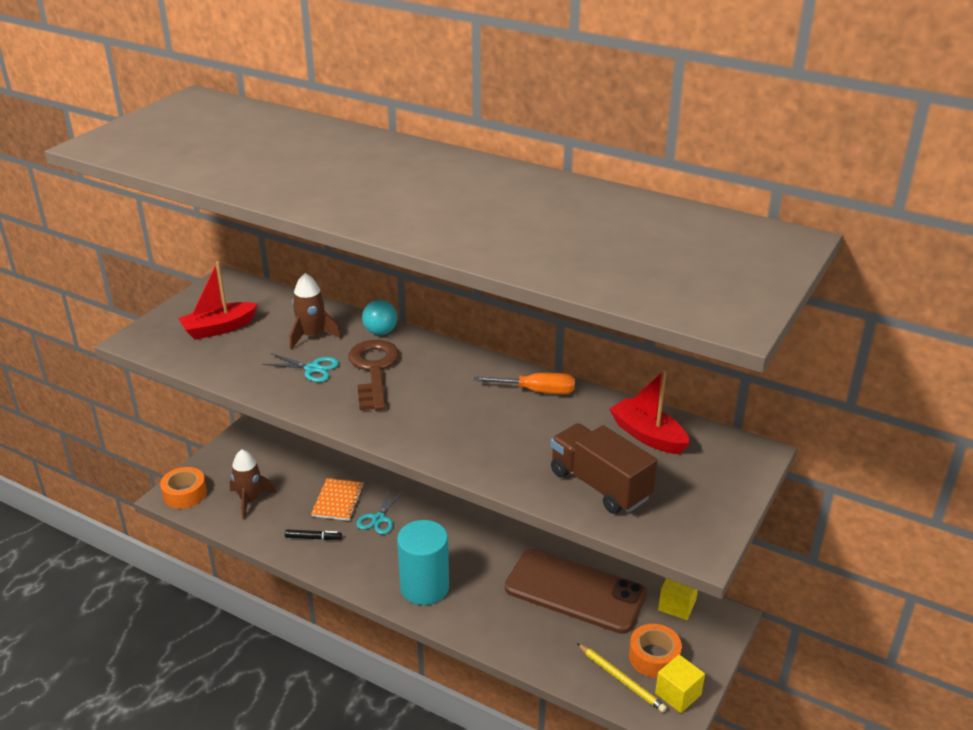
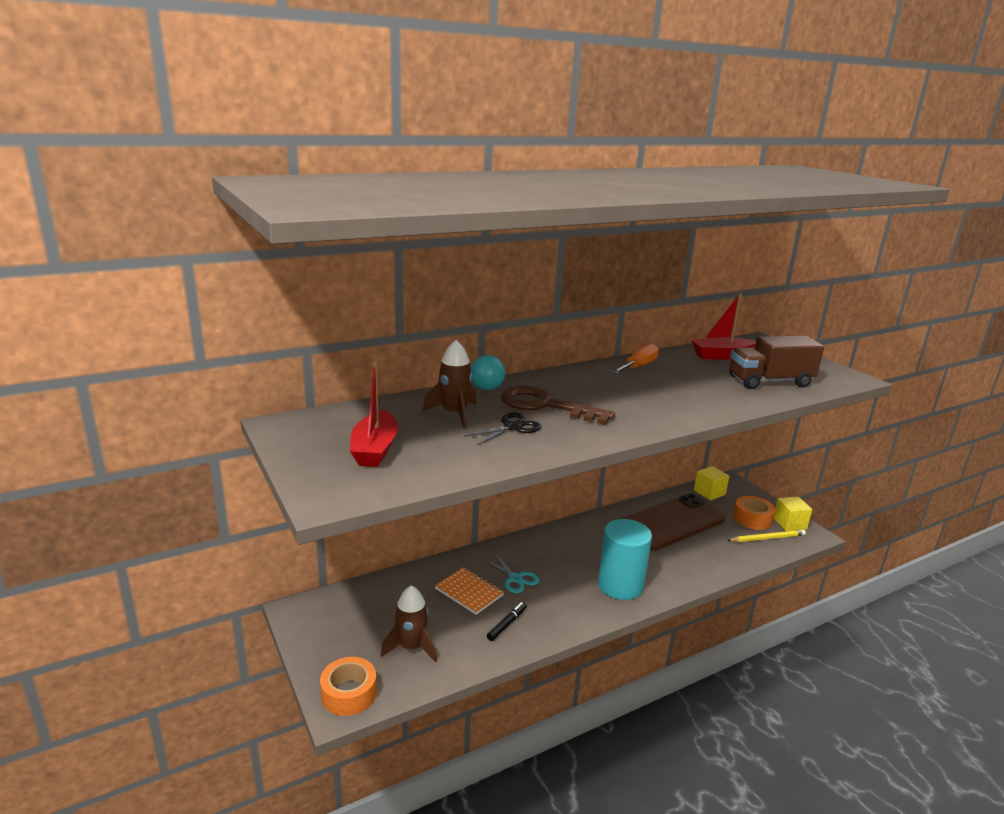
camera: 60 degrees left, 10 degrees down
turquoise scissors [262,353,339,382] -> black scissors [464,412,542,445]

